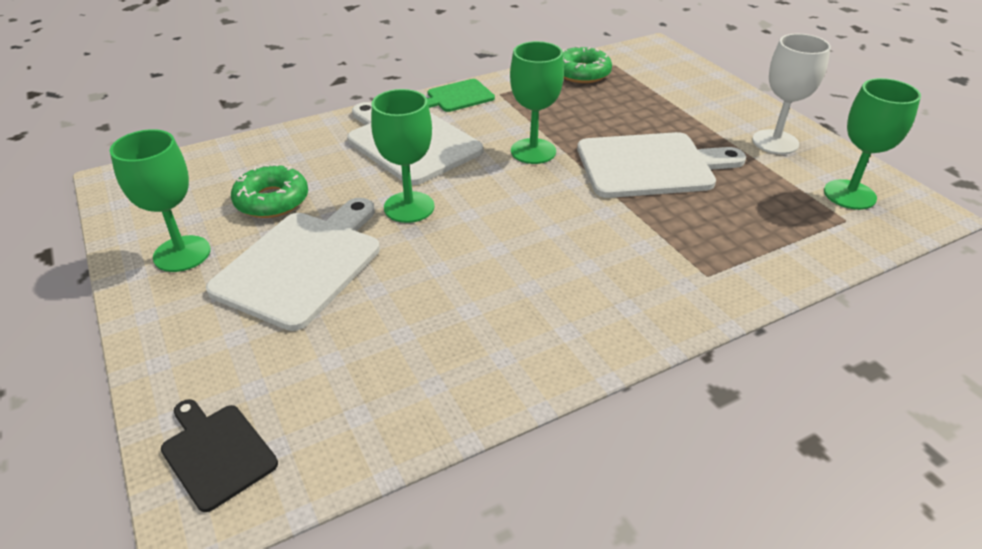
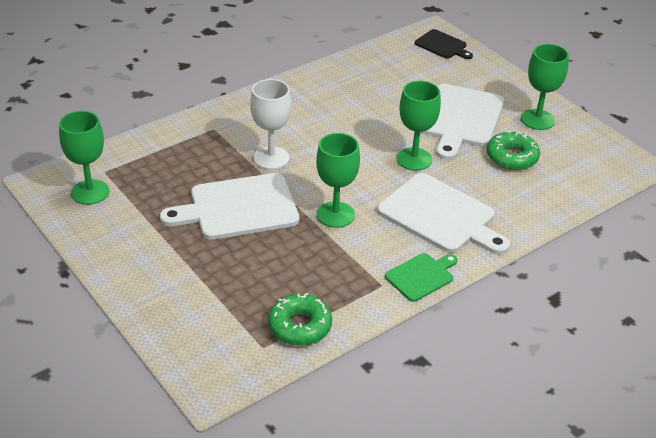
camera: 170 degrees right, 0 degrees up
white goblet [752,34,831,154] -> white goblet moved to [250,79,291,170]

